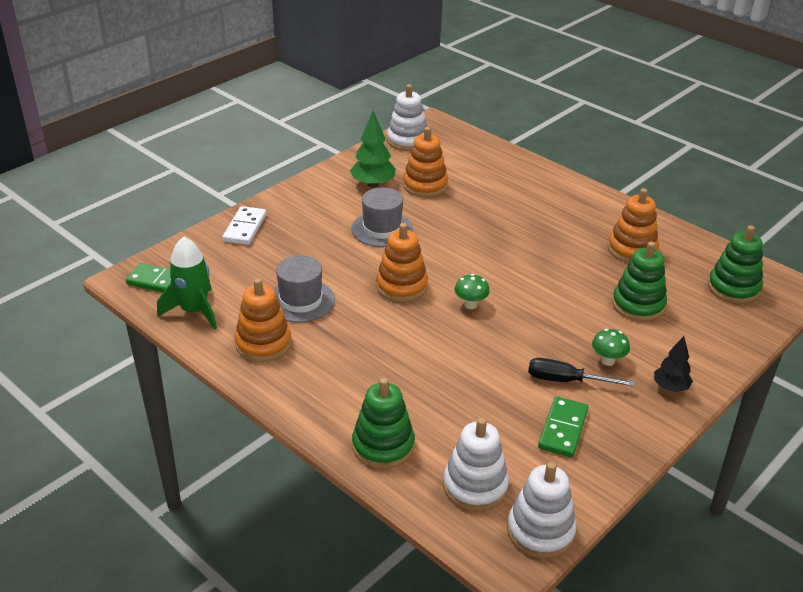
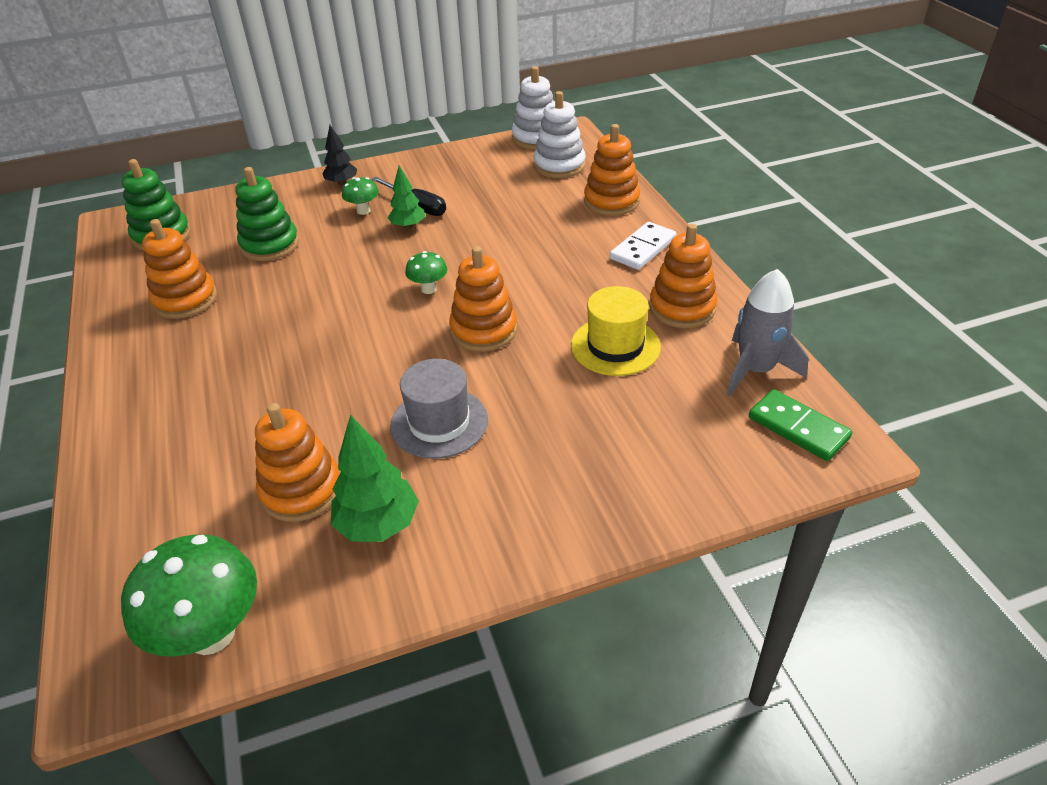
camera: 150 degrees left, 5 degrees up
green rocket [157,236,217,330] -> grey rocket [726,269,808,396]
white domino [222,206,267,245] -> white domino moved to [610,222,676,270]
grey hat [274,255,335,323] -> yellow hat [571,286,661,376]
green stacking toy [352,378,415,469] -> orange stacking toy [584,124,640,216]
white stacking toy [387,84,427,151] -> green mushroom [121,534,257,657]
green domino [538,397,588,457] -> none
none -> green tree [388,165,425,229]

